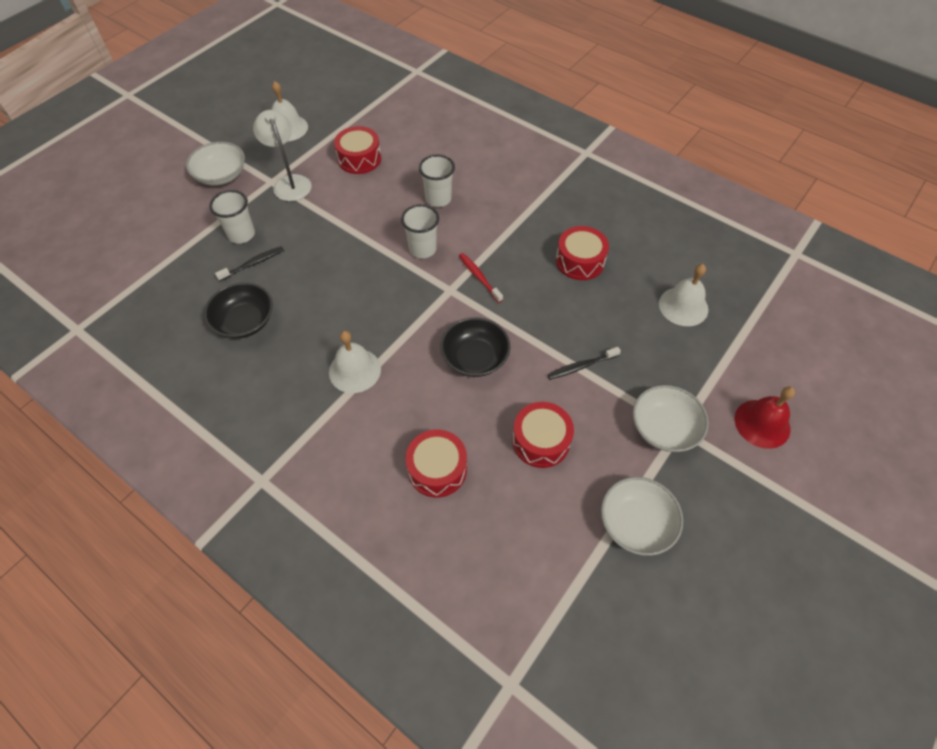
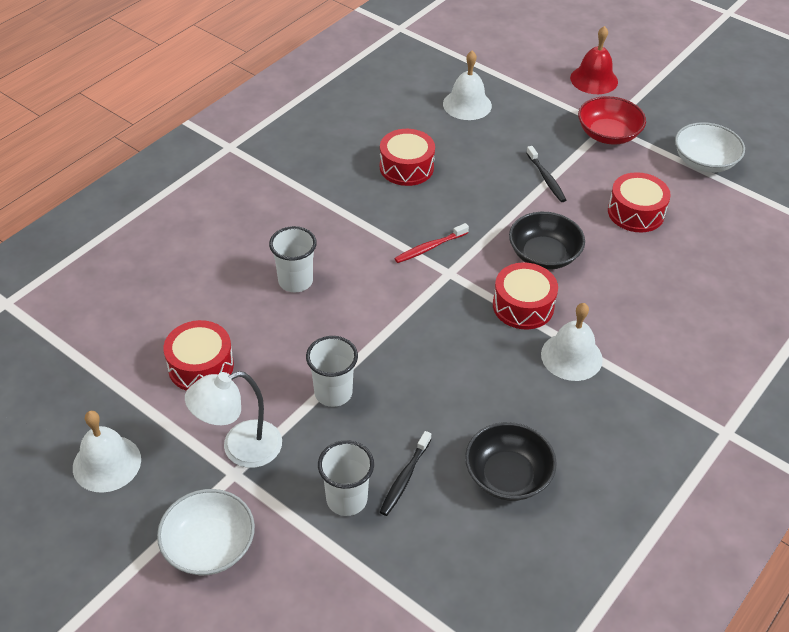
camera: 90 degrees left, 10 degrees down
black toothbrush [215,246,284,281] -> black toothbrush turned 120 degrees counterclockwise [380,431,431,516]
white cup [401,204,439,258] -> white cup moved to [306,336,358,407]
red drum [405,430,467,498] -> red drum moved to [493,262,558,329]
white bowl [633,385,709,452] -> red bowl [578,96,646,145]

